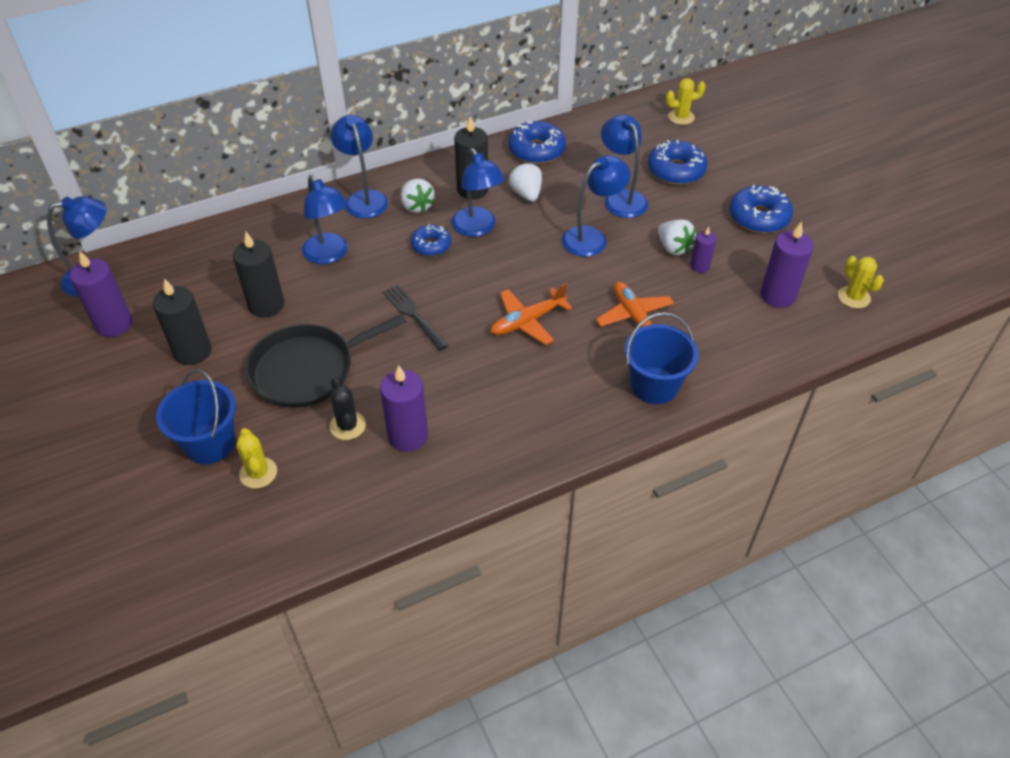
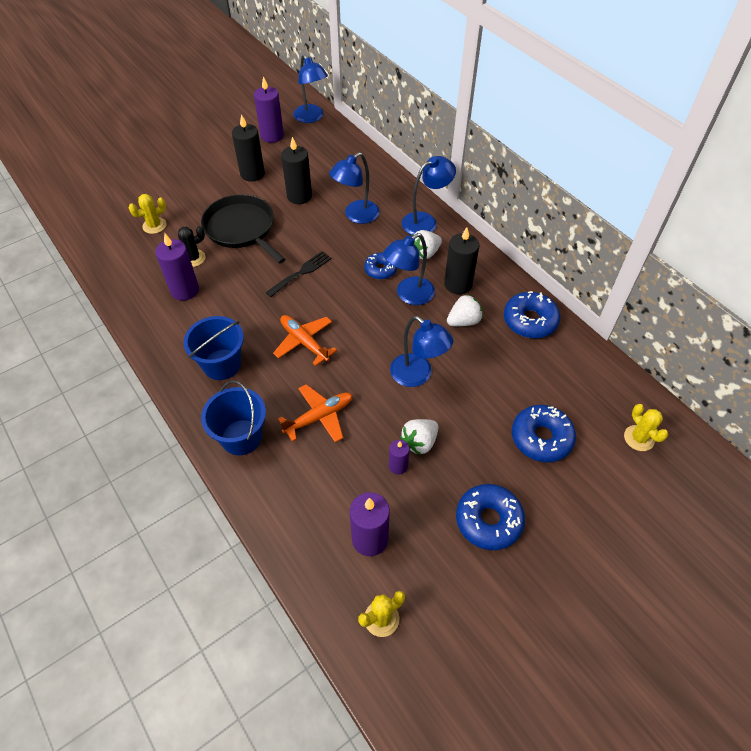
camera: 80 degrees right, 5 degrees up
blue bucket [156,370,236,464] -> blue bucket moved to [183,316,244,380]
blue lamp [601,115,648,218] -> none

